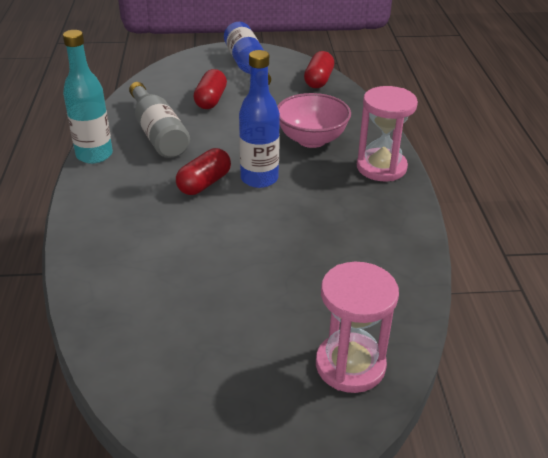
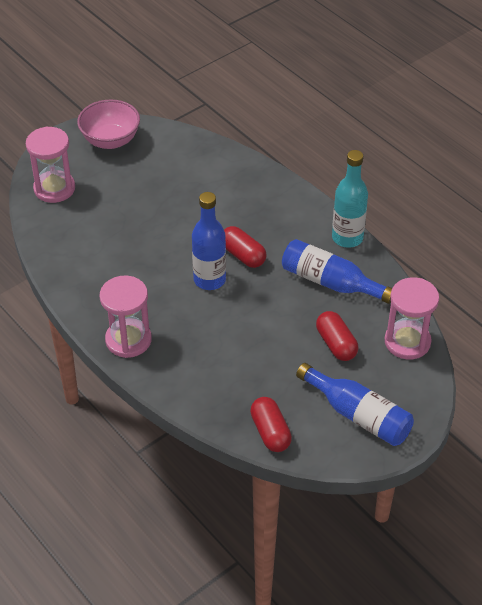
camera: 145 degrees right, 10 degrees up
grey bottle [129,82,190,158] -> blue bottle [282,239,392,304]
red capsule [176,148,231,195] -> red capsule turned 45 degrees counterclockwise [224,226,266,268]
pink bowl [277,93,351,148] -> pink bowl moved to [77,100,140,149]
none -> pink hourglass [385,277,439,359]

